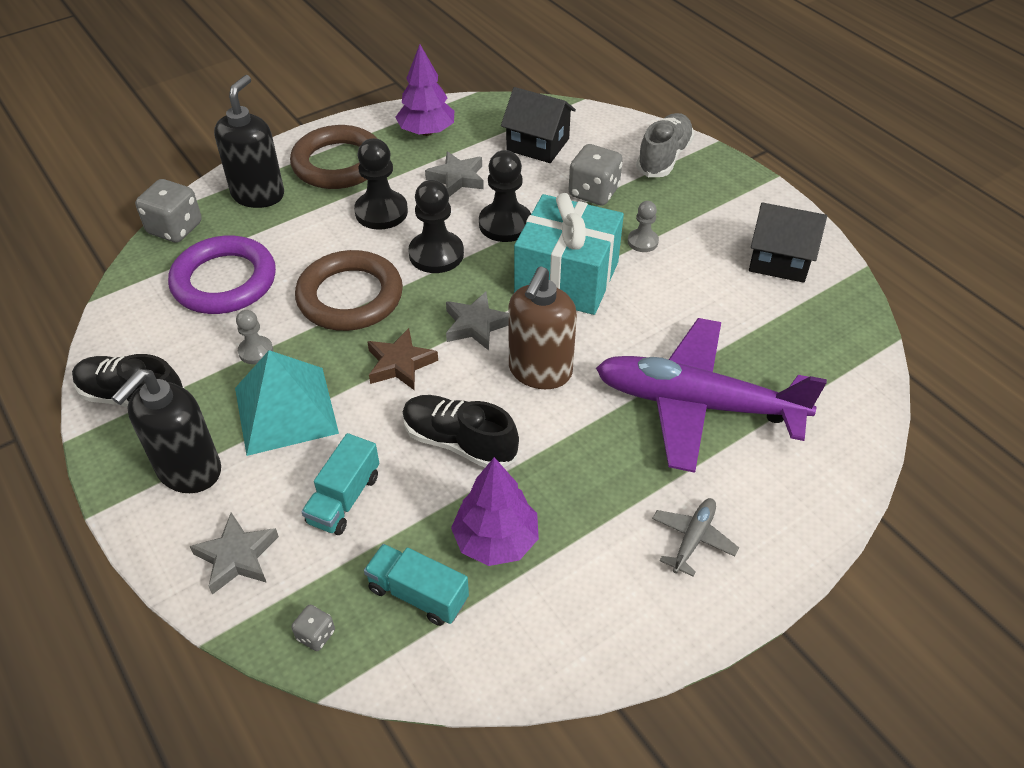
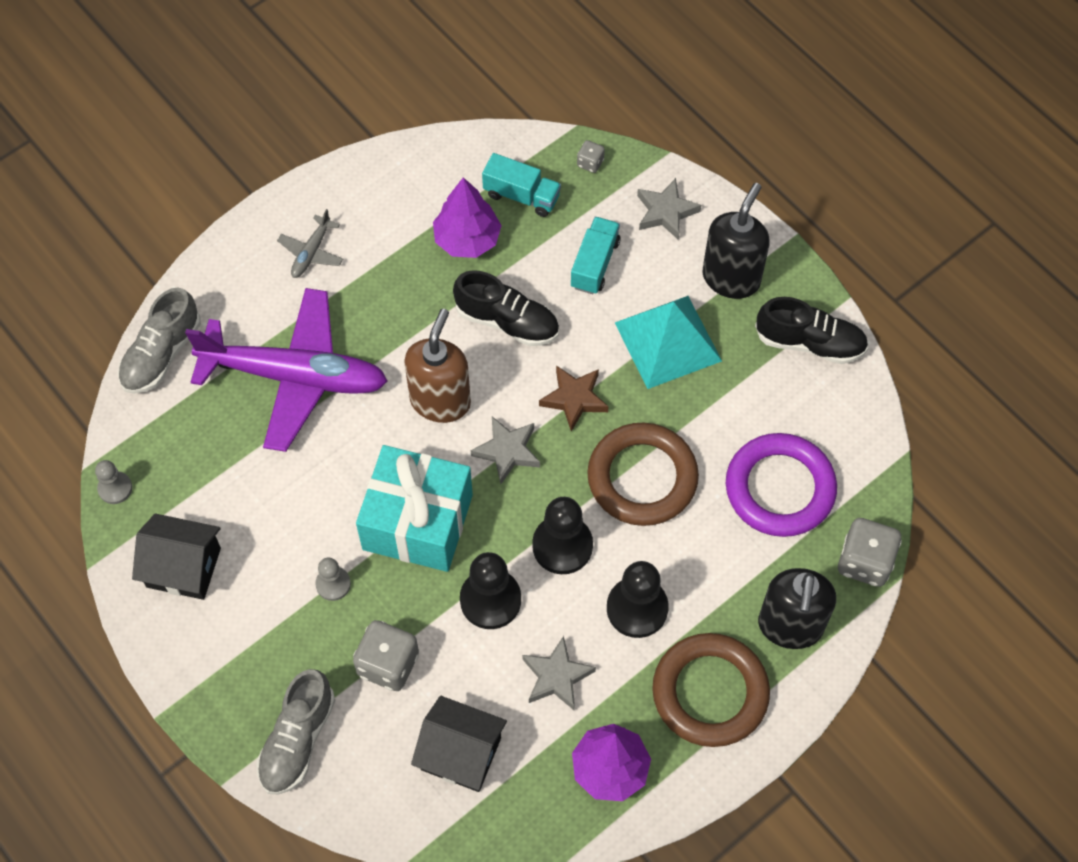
camera: 175 degrees right, 15 degrees up
grey pawn [236,310,273,364] -> grey pawn moved to [95,460,132,504]
none -> grey shoe [118,288,201,394]

